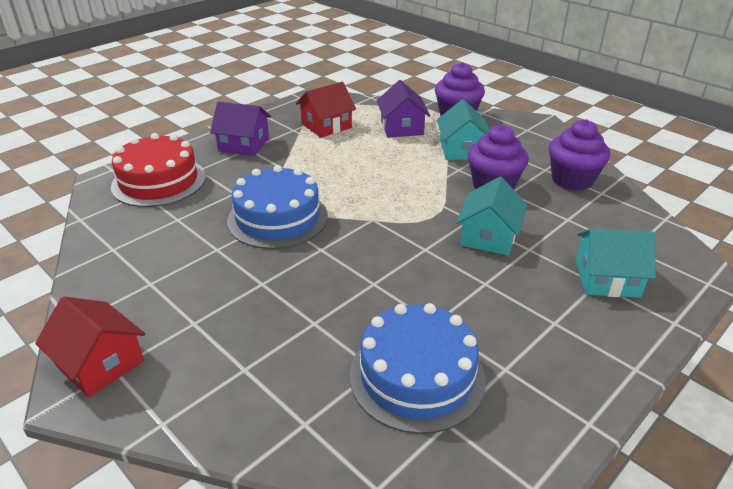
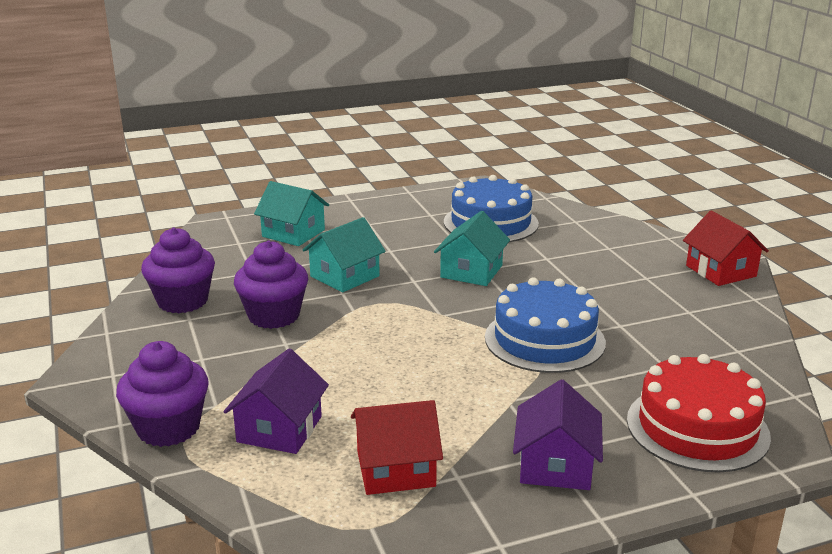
camera: 155 degrees left, 10 degrees down
purple house [210,102,271,156] -> purple house turned 60 degrees clockwise [513,380,603,490]
turquoise house [437,99,489,160] -> turquoise house moved to [434,211,510,286]

